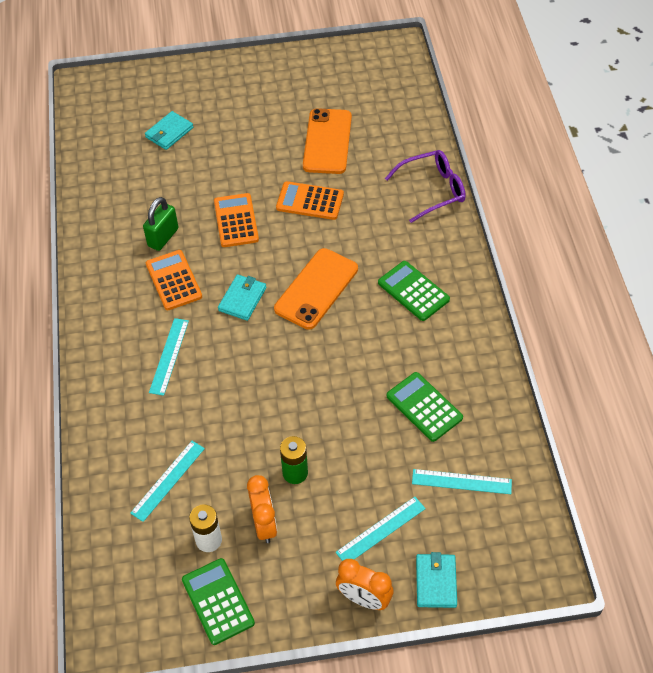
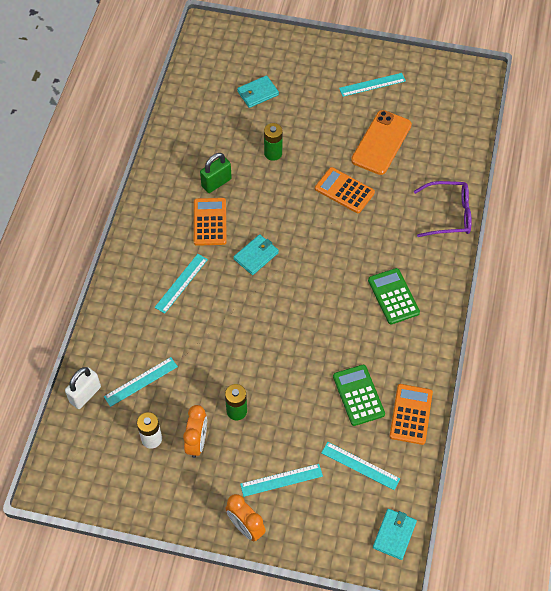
camera: 20 degrees right, 5 degrees up
green calculator [182,558,255,645] -> none
orange calculator [214,193,259,247] -> orange calculator moved to [390,384,433,445]
orange phone [274,248,358,330] -> none
turquoise wallet [416,552,457,608] -> turquoise wallet moved to [373,509,417,560]
none -> white padlock [65,367,101,409]
none -> green battery [264,123,283,161]
none -> turquoise ruler [339,73,406,97]

